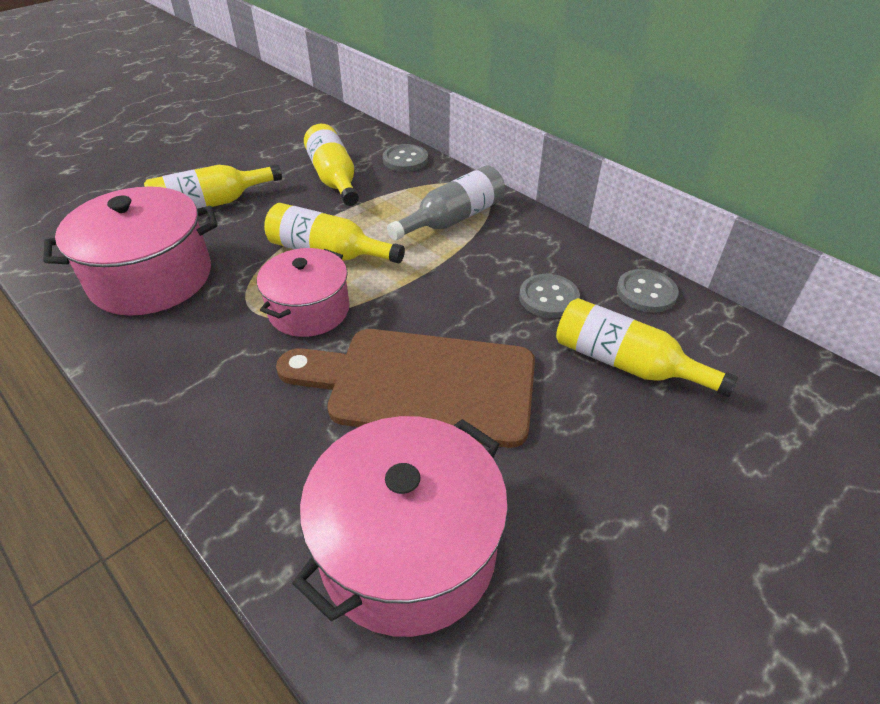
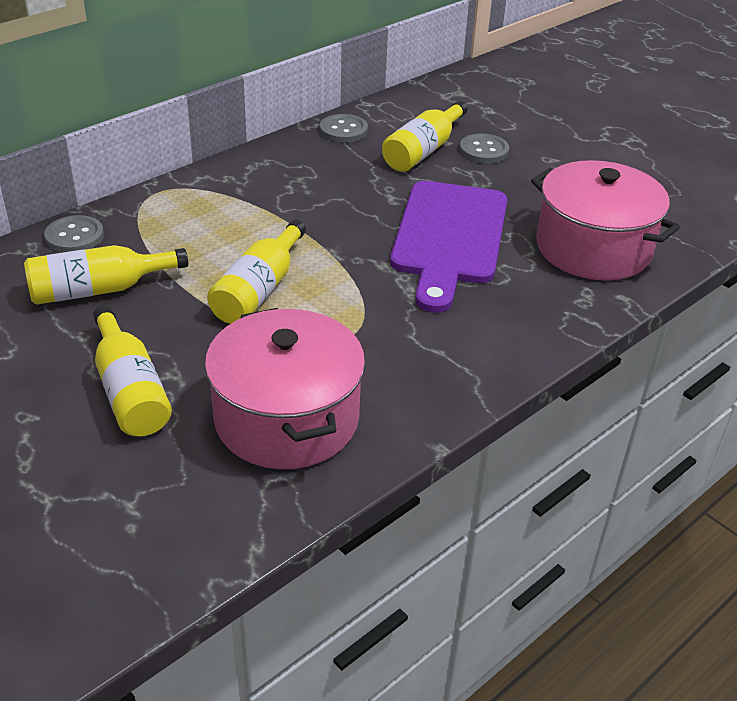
camera: 90 degrees left, 5 degrees down
pink pot [257,248,350,337] -> none
brown cutting board [276,329,535,448] -> purple cutting board [390,181,508,313]
grey bottle [387,165,505,241] -> none
grey button [519,274,580,318] -> grey button moved to [460,133,509,164]

